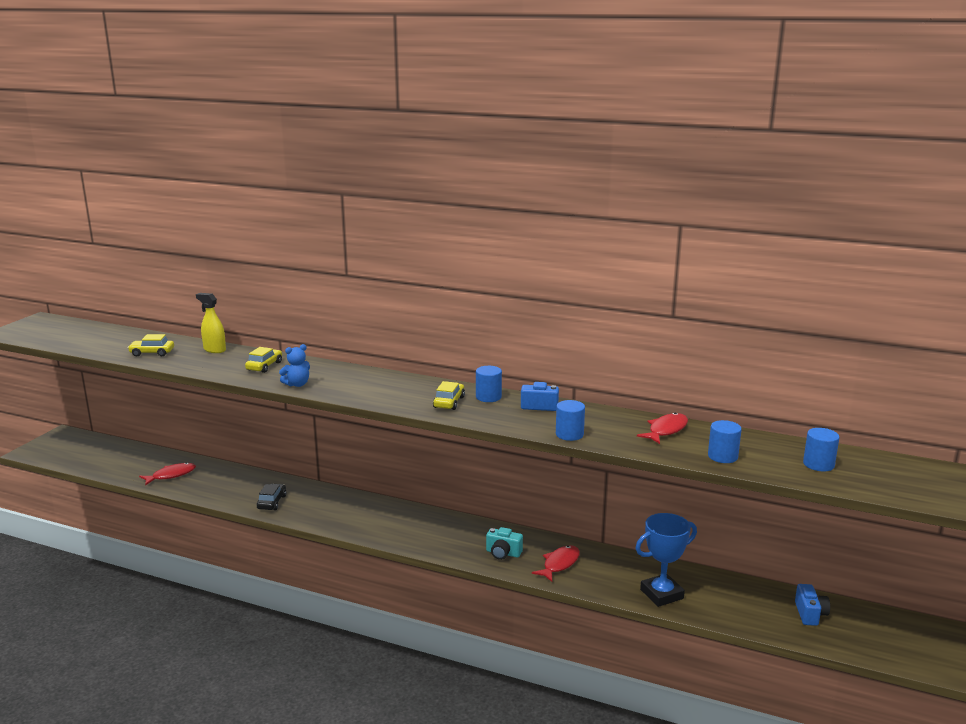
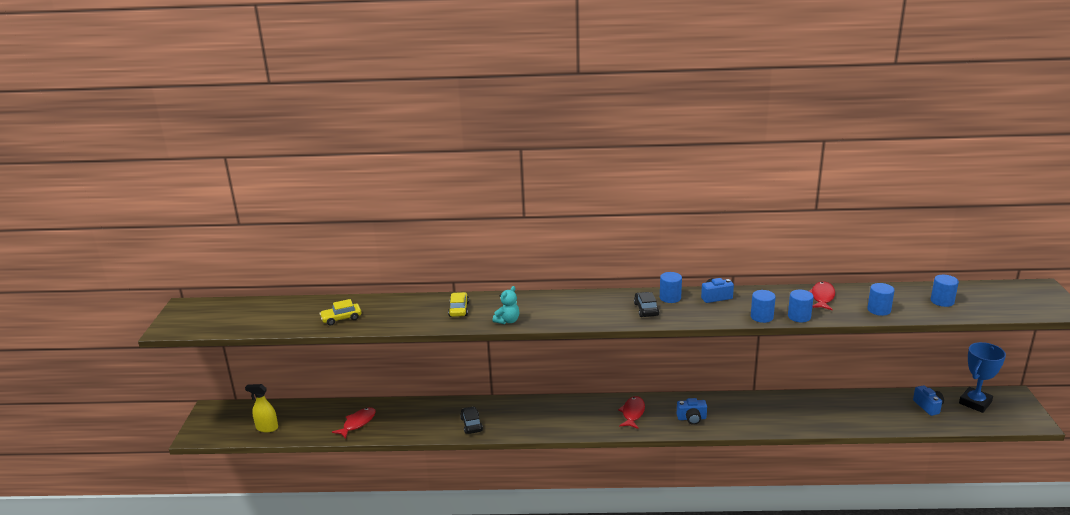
camera: 20 degrees left, 5 degrees up
yellow spray bottle [196,293,226,353] -> yellow spray bottle moved to [245,384,278,432]
blue teddy bear [279,344,310,387] -> turquoise teddy bear [492,286,519,324]
yellow car [433,381,465,410] -> black car [634,292,659,317]
turquoise camera [486,527,523,560] -> blue camera [677,398,707,425]
red fish [532,545,580,582] -> red fish moved to [618,396,645,429]
blue trophy [635,513,697,607] -> blue trophy moved to [959,342,1006,413]
none -> blue cylinder [788,290,814,322]

